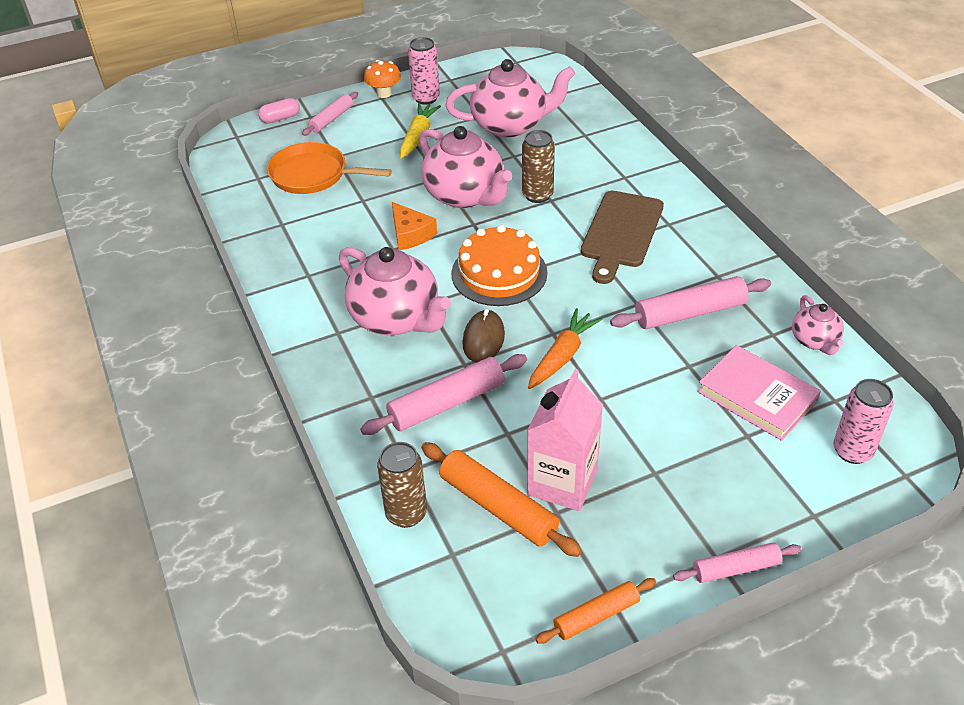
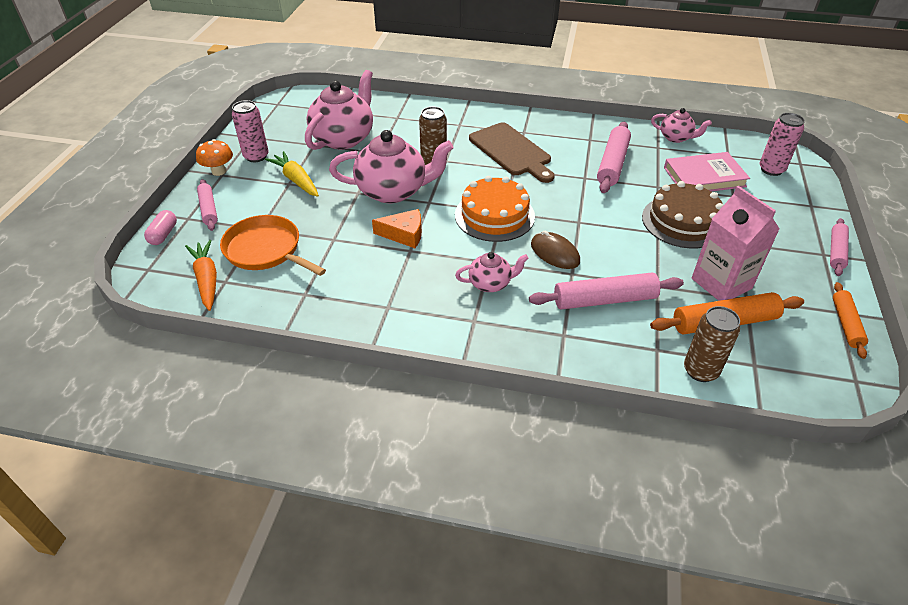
camera: 55 degrees left, 0 degrees up
orange pan [267,142,392,194] -> orange pan turned 75 degrees clockwise [220,215,326,276]
pink teapot [339,247,451,335] -> pink teapot [455,252,529,292], size x0.52
pink rolling pin [360,354,527,435] -> pink rolling pin turned 75 degrees clockwise [529,273,684,310]
orange carrot [528,308,602,389] -> orange carrot moved to [185,240,217,311]
none -> brown cake [642,181,723,249]

